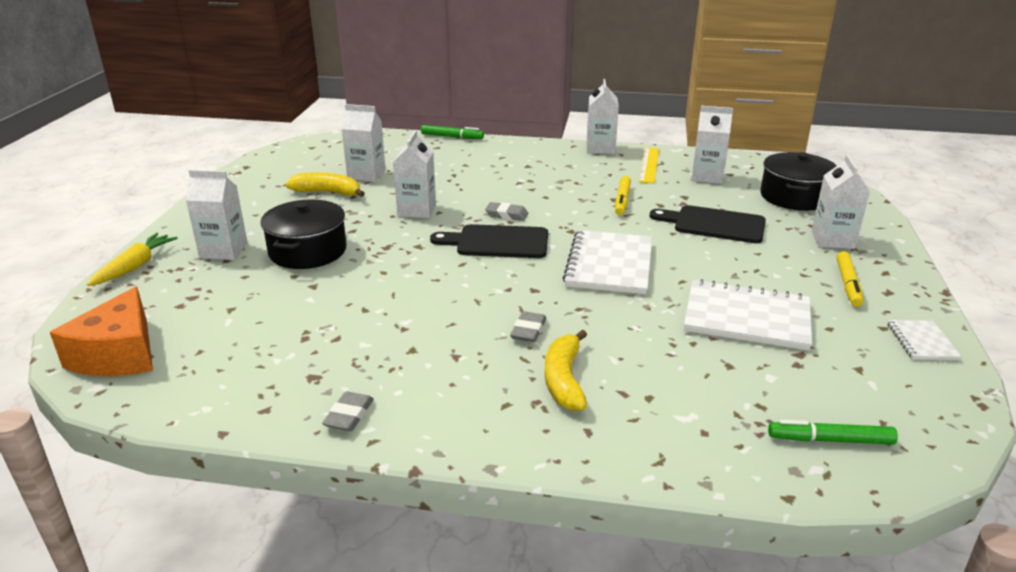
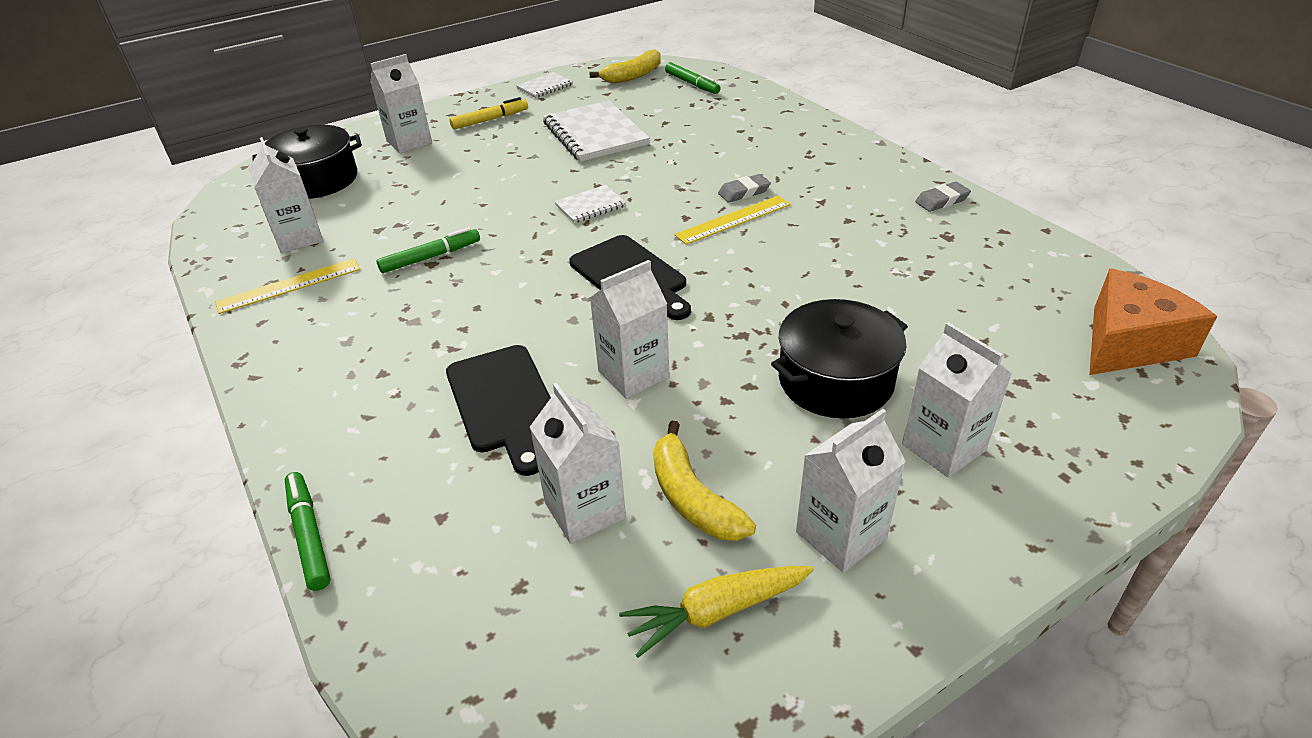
camera: 130 degrees left, 10 degrees up
yellow carrot [87,233,178,286] -> yellow carrot moved to [619,566,814,658]
grey eraser [485,202,528,221] -> none
yellow banana [545,330,587,411] -> yellow banana moved to [590,49,661,84]
white notebook [563,230,652,295] -> white notebook [554,185,626,223], size x0.51
white carton [587,79,619,154] -> white carton moved to [796,409,906,572]
yellow marker [615,176,631,215] -> green marker [376,227,480,273]
black cutting board [650,205,766,243] -> black cutting board moved to [446,345,551,476]
none -> yellow ruler [674,196,791,245]

